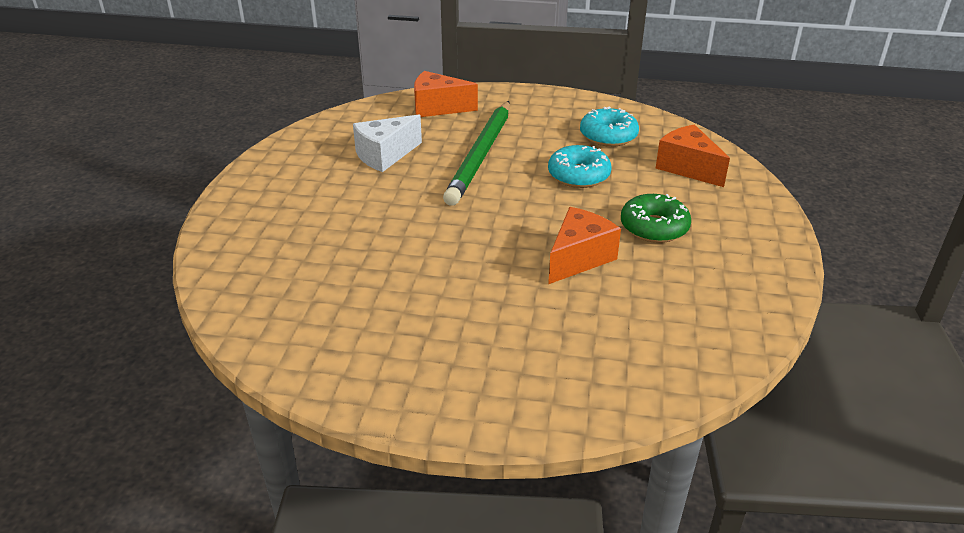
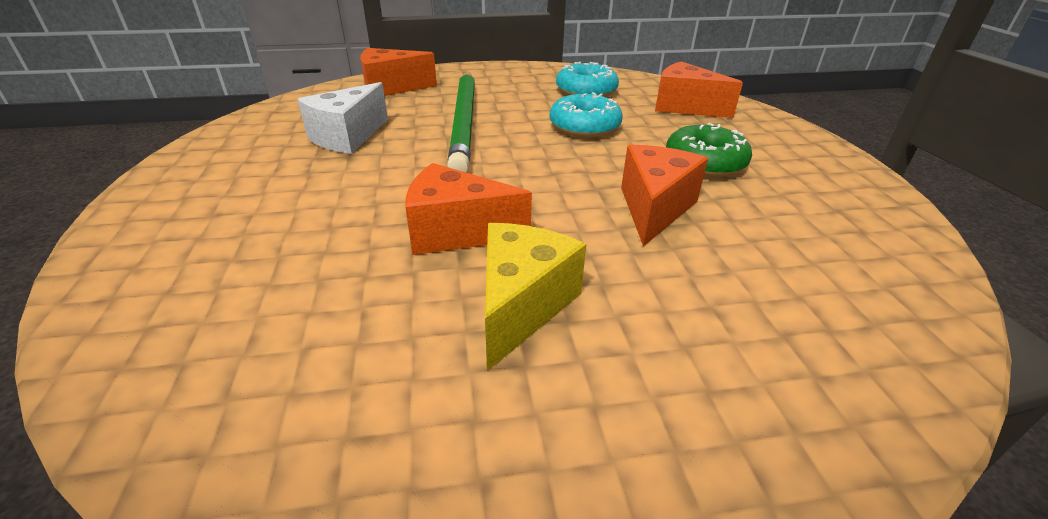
camera: 20 degrees left, 0 degrees up
none -> orange cheese [405,163,532,255]
none -> yellow cheese [485,223,586,371]

